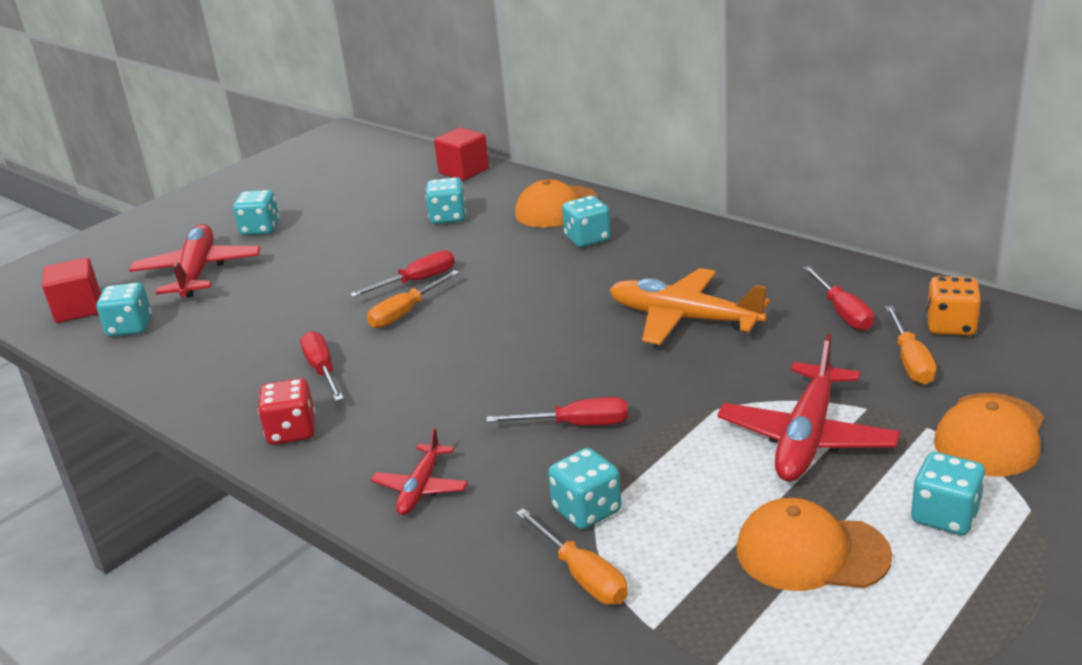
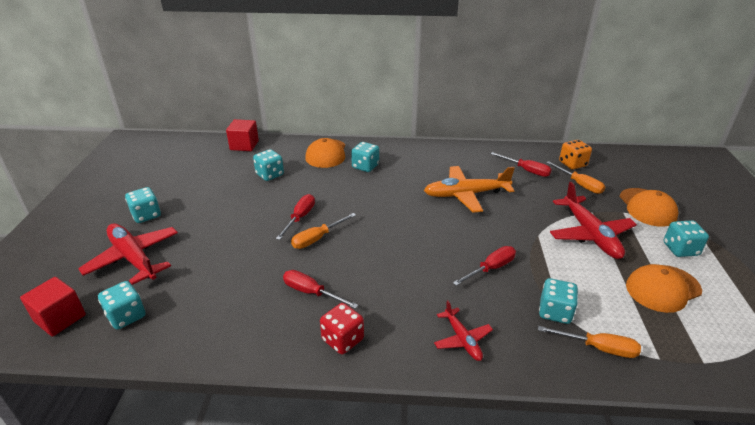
camera: 40 degrees left, 5 degrees up
orange screwdriver [367,270,459,328] -> orange screwdriver turned 45 degrees clockwise [291,213,356,249]

